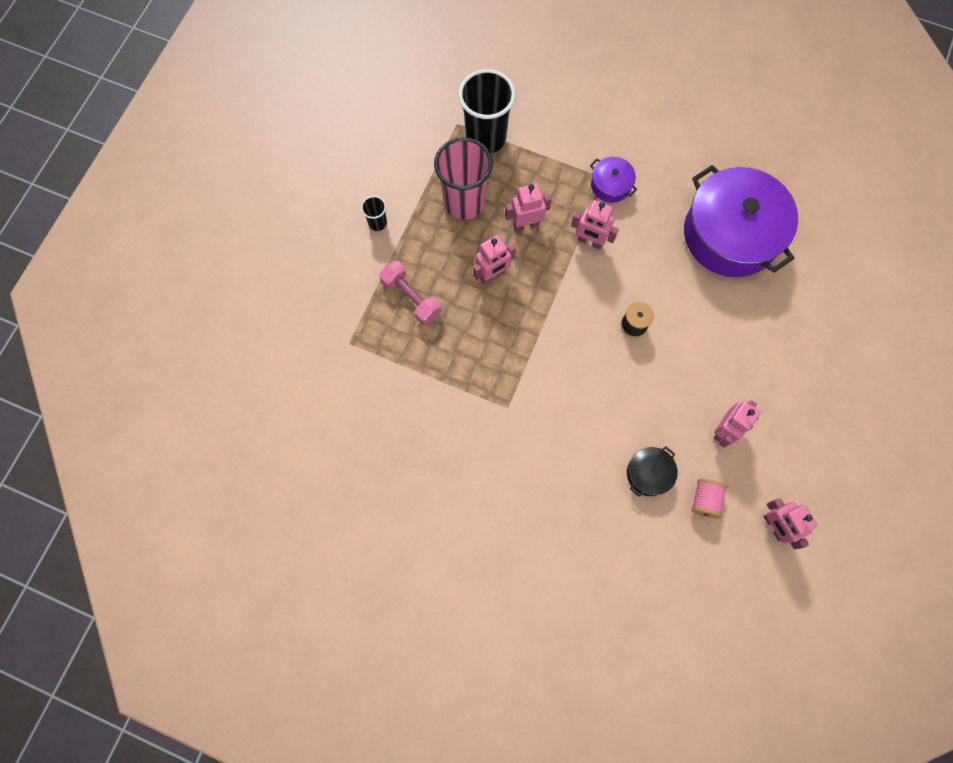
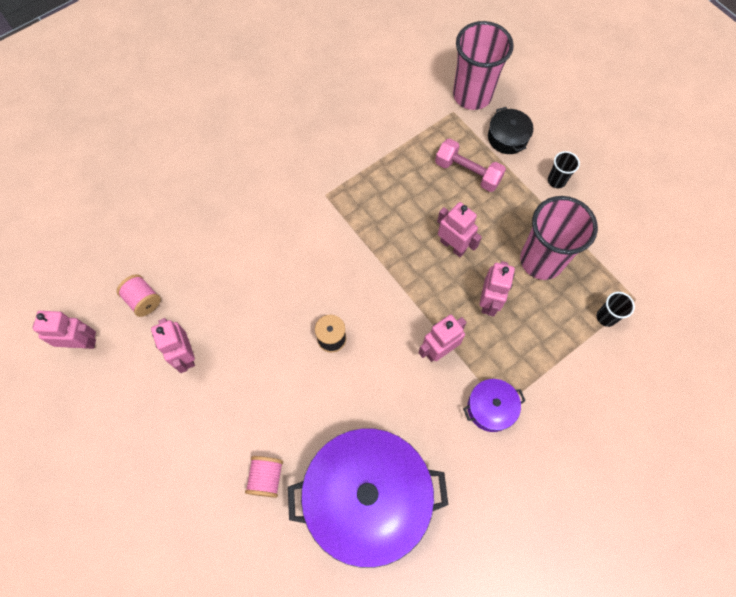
camera: 120 degrees right, 5 degrees down
pink dumbbell [379,261,441,325] -> pink dumbbell turned 45 degrees clockwise [435,139,506,192]
black cup [459,69,516,154] -> black cup [597,292,635,327], size x0.45
pink robot [473,235,516,284] -> pink robot turned 135 degrees clockwise [437,202,482,257]
black pot [627,447,678,497] -> black pot moved to [488,107,533,154]
none -> pink spool [245,456,283,498]
none -> pink cup [453,21,514,110]

